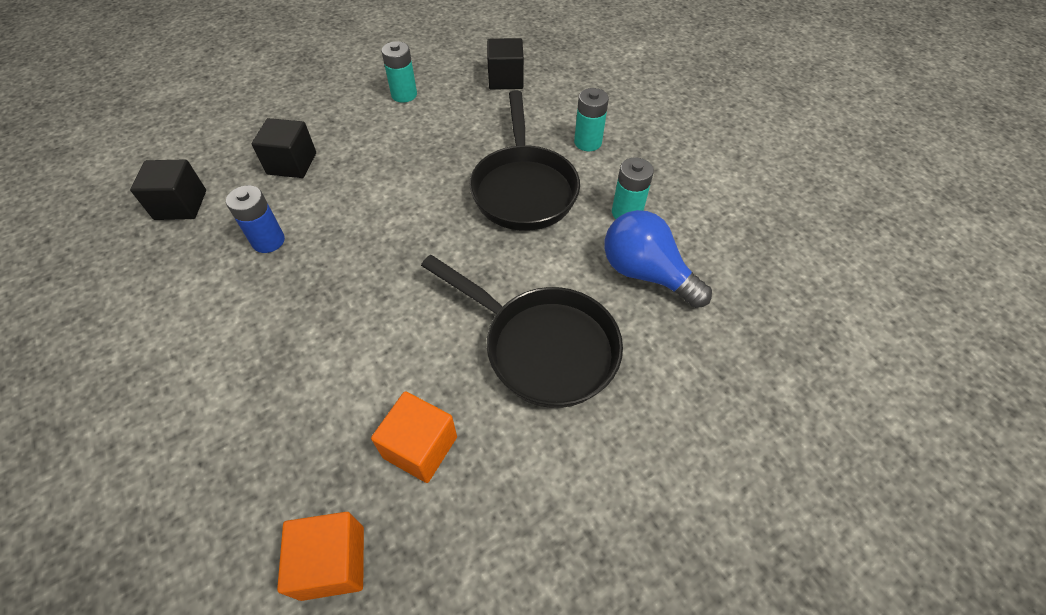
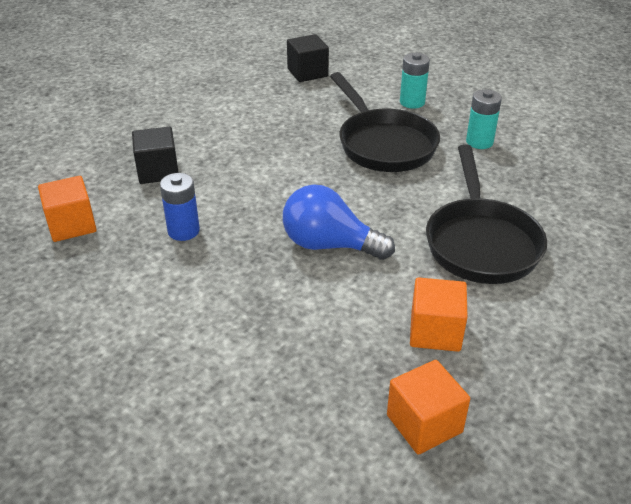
camera: 20 degrees left, 15 degrees down
black cube [130,160,206,220] -> orange cube [38,176,97,242]
turquoise battery [382,41,417,103] -> none
black pan [421,255,623,408] -> black pan turned 75 degrees clockwise [426,144,547,284]
blue light bulb [604,210,712,308] -> blue light bulb moved to [283,184,395,260]

